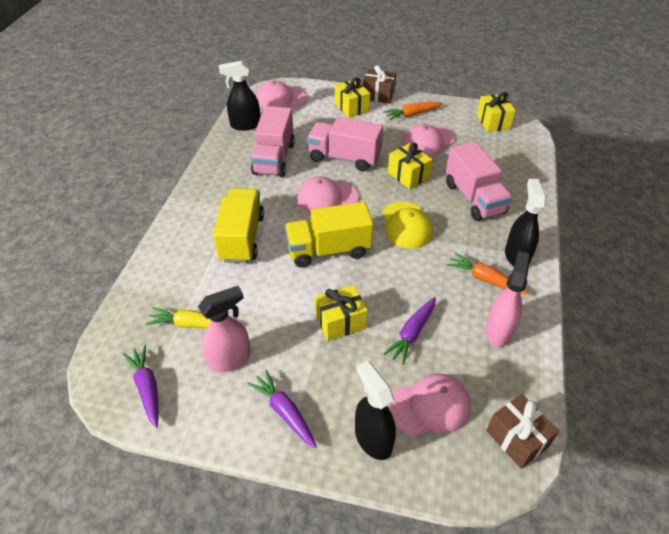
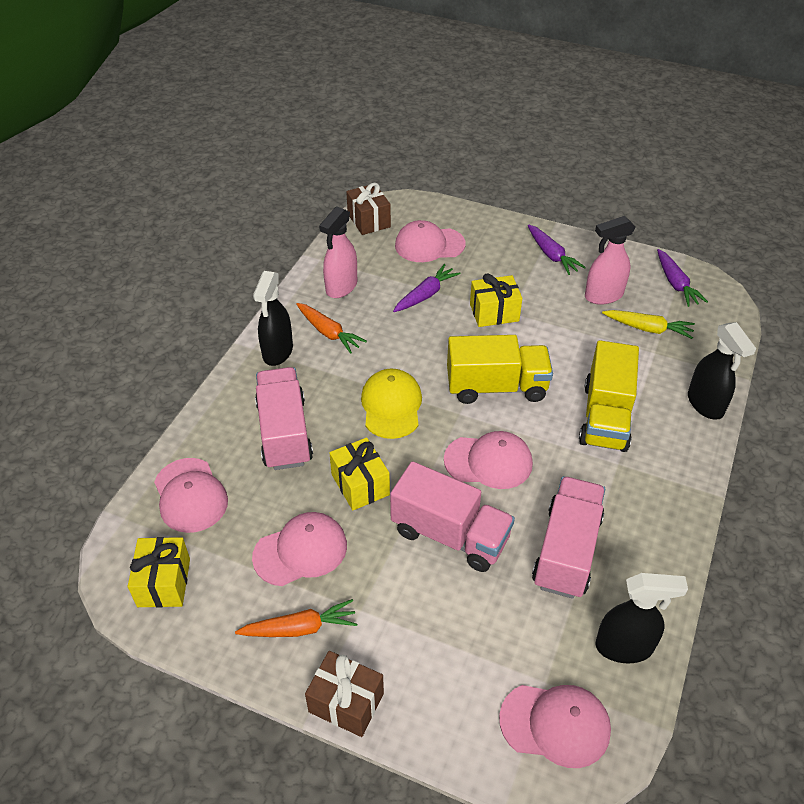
camera: 170 degrees left, 0 degrees up
yellow gift [335,77,370,118] -> none
black spray bottle [355,360,396,460] -> black spray bottle moved to [688,322,756,420]
none -> pink cap [154,458,228,533]

